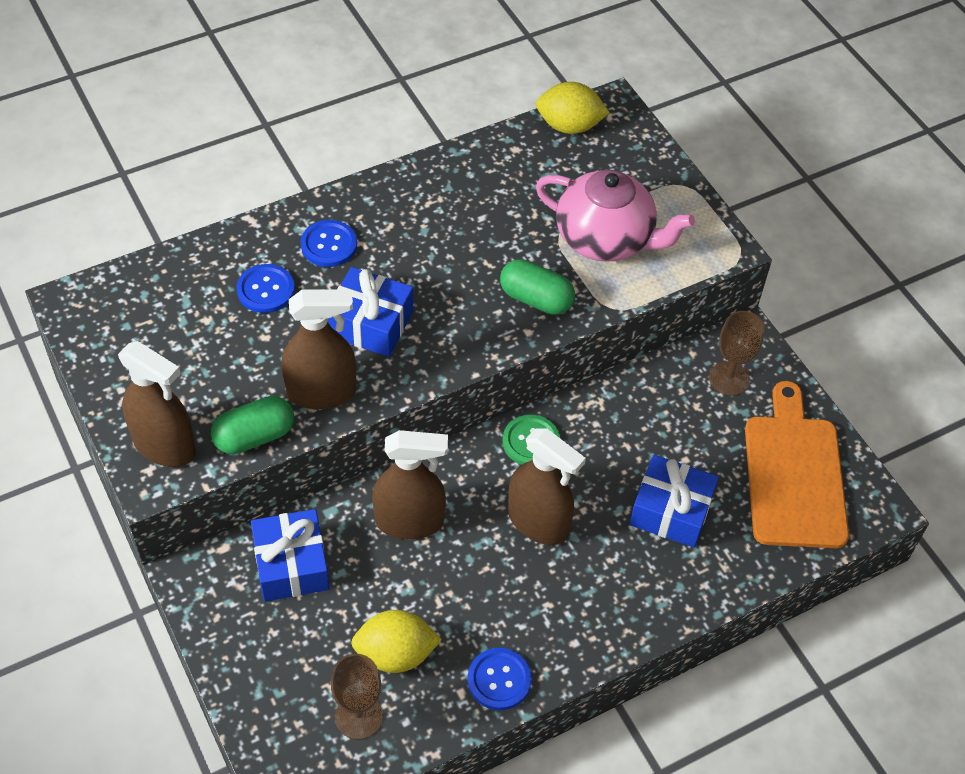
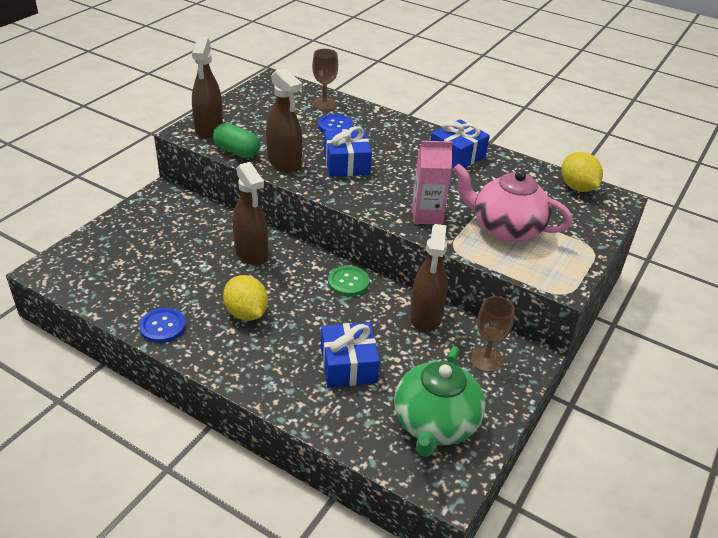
camera: 60 degrees right, 15 degrees down
blue gift [251,509,329,602] -> blue gift moved to [430,119,490,168]
blue button [301,220,357,267] -> none
brown goblet [331,654,383,740] -> brown goblet moved to [312,49,338,110]
yellow lemon [351,610,442,673] -> yellow lemon moved to [223,275,268,321]
green capsule [500,259,575,315] -> pink carton [412,141,453,225]
brown spray bottle [508,429,586,545] -> brown spray bottle moved to [410,224,448,332]
pink teapot [536,170,695,262] -> pink teapot turned 120 degrees clockwise [453,164,572,242]
orange cutting board [745,381,849,548] -> green teapot [394,346,485,457]

